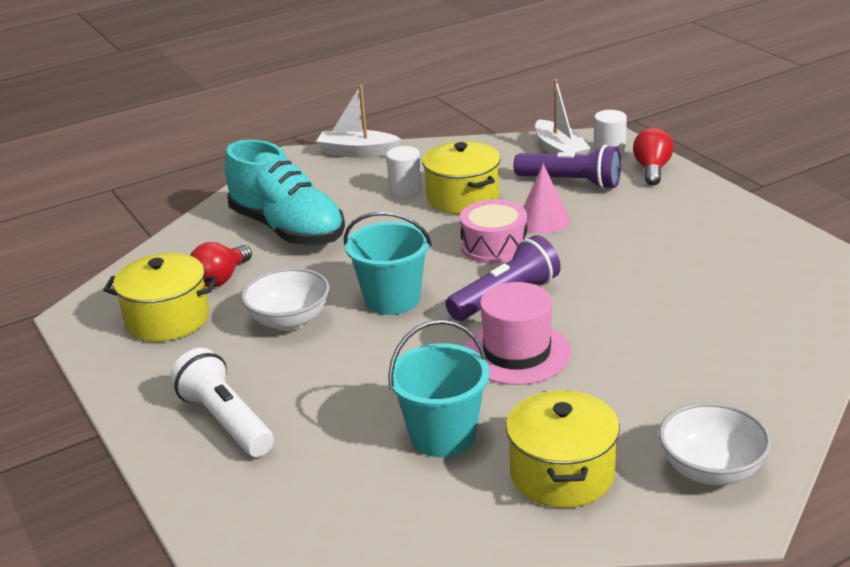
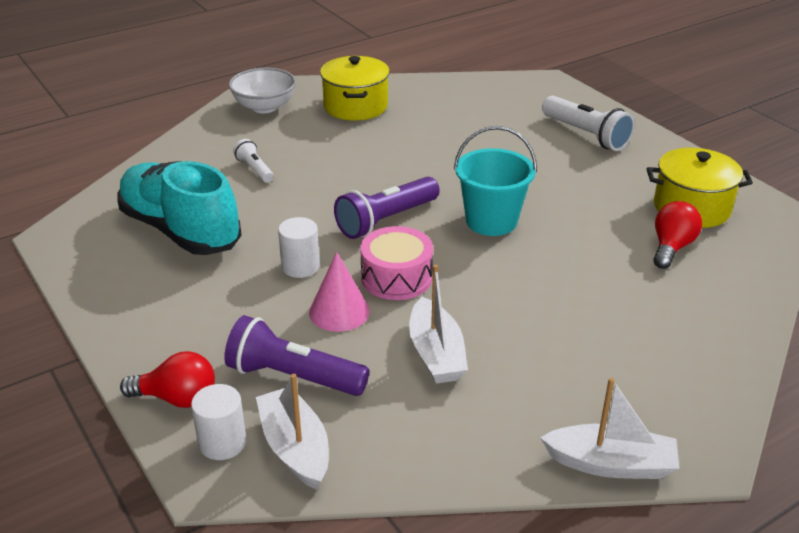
camera: 175 degrees right, 5 degrees up
turquoise shoe [225,140,345,246] -> turquoise shoe moved to [117,161,242,255]
white bowl [241,268,329,331] -> none
white cylinder [386,146,422,197] -> white cylinder moved to [278,217,320,278]
turquoise bucket [388,319,490,457] -> none
yellow pot [422,141,501,214] -> white boat [409,264,468,384]
pink hat [465,282,571,385] -> none
red light bulb [633,128,674,186] -> red light bulb turned 90 degrees counterclockwise [120,351,215,408]
none -> white flashlight [233,139,274,183]

